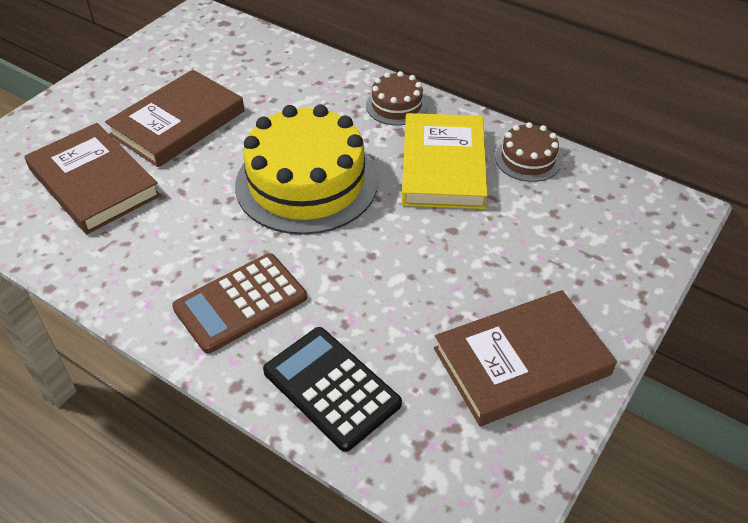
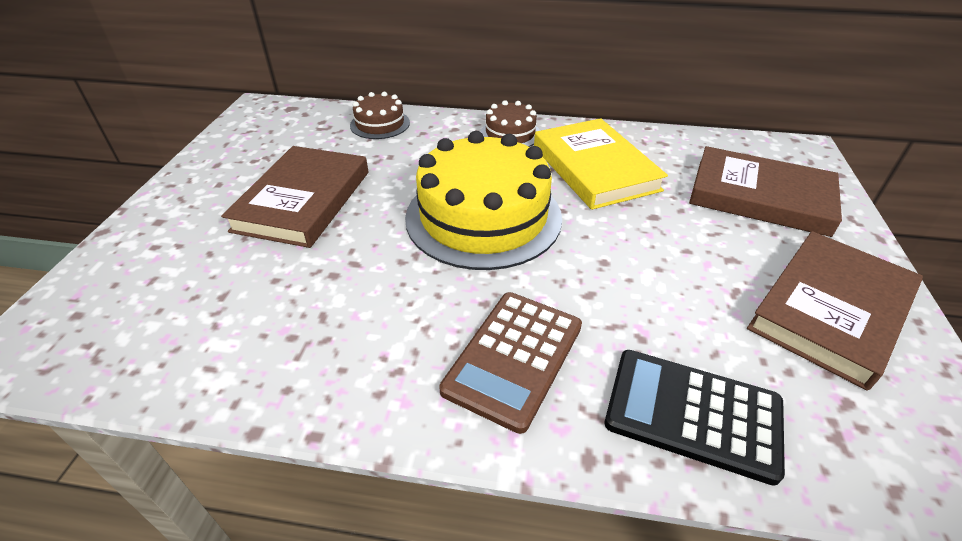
camera: 25 degrees left, 5 degrees down
brown book [24,123,161,234] -> brown book moved to [689,146,842,237]
brown cake [495,122,562,182] -> brown cake moved to [350,92,410,139]

